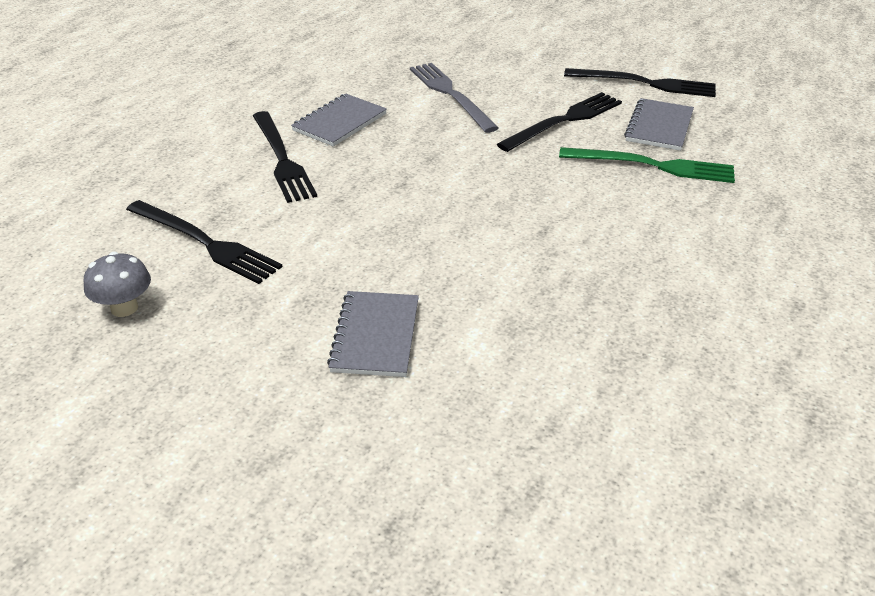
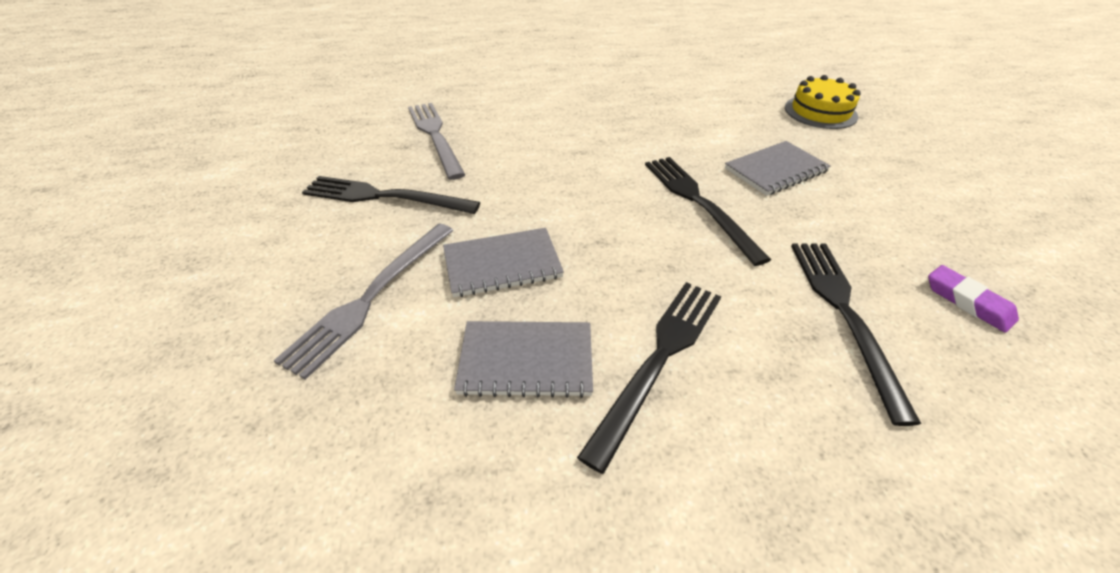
camera: 125 degrees left, 5 degrees up
grey mushroom [84,252,151,317] -> purple eraser [928,265,1019,333]
green fork [559,147,735,183] -> grey fork [408,103,465,180]
black fork [564,68,716,97] -> black fork moved to [645,157,771,266]
grey notebook [624,98,694,151] -> grey notebook moved to [443,228,564,297]
none -> yellow cake [785,75,861,129]

